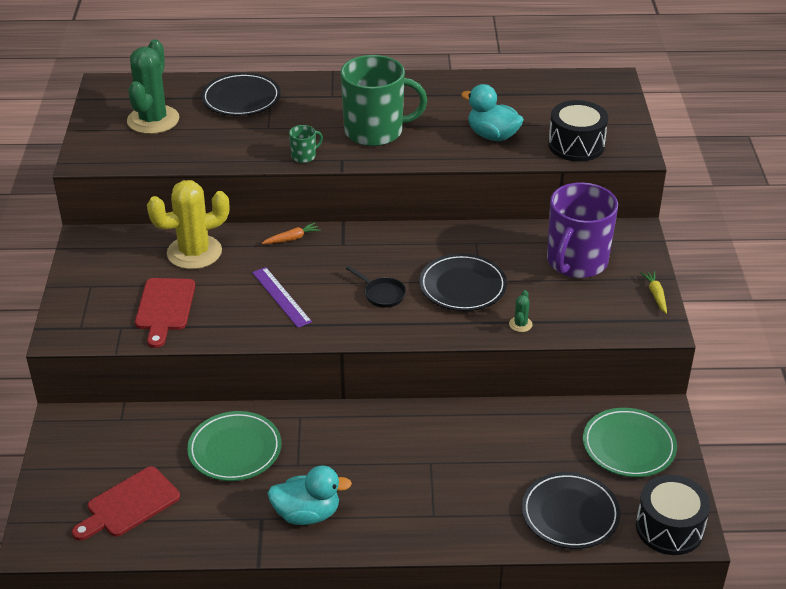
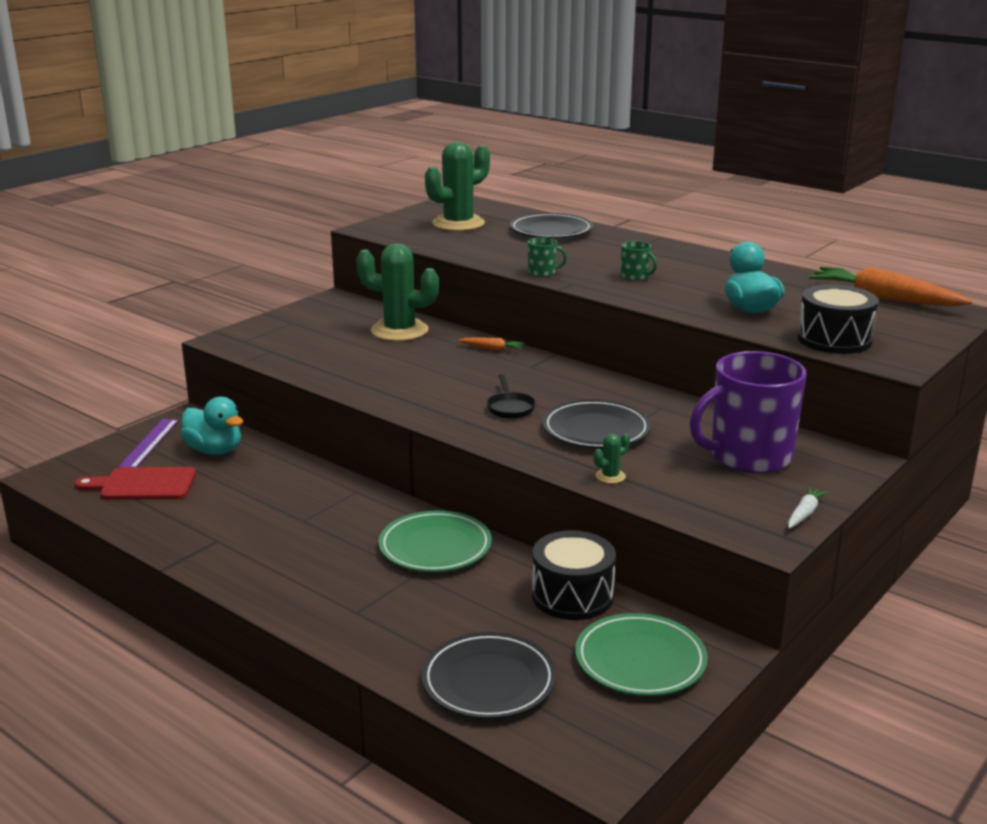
camera: 40 degrees right, 15 degrees down
red cutting board [135,278,195,348] -> none
yellow cactus [147,180,229,269] -> green cactus [356,243,439,341]
green plate [187,411,281,481] -> green plate moved to [378,510,492,572]
purple ruler [252,267,312,328] -> purple ruler moved to [118,419,179,468]
turquoise duck [267,466,352,525] -> turquoise duck moved to [180,397,243,455]
green mug [340,55,427,146] -> green mug [621,241,657,281], size x0.41
black drum [636,475,710,555] -> black drum moved to [532,530,616,620]
yellow carrot [641,271,667,314] -> white carrot [788,486,828,529]
none -> orange carrot [809,267,973,306]

